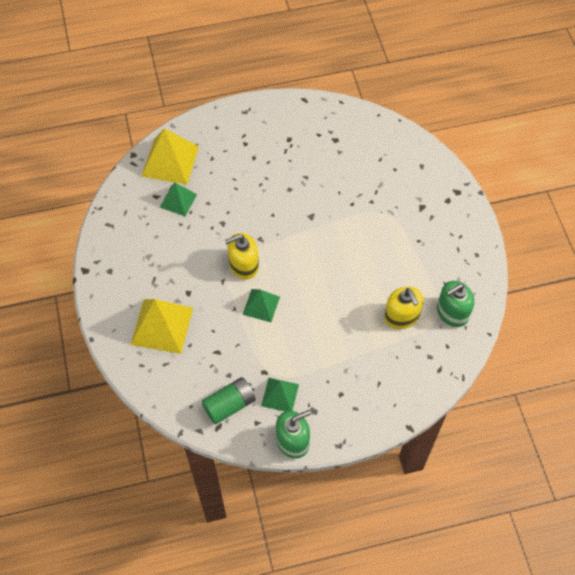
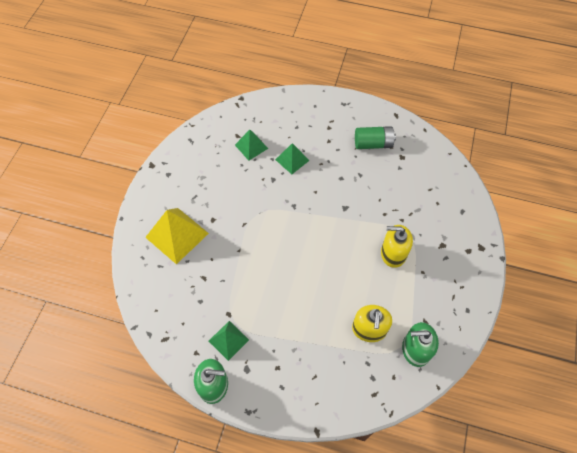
camera: 30 degrees right, 0 degrees up
yellow pyramid [141,128,199,185] -> none
green battery [202,377,256,424] -> green battery moved to [355,126,396,149]
yellow soap dispenser [225,233,259,280] -> yellow soap dispenser moved to [381,225,413,268]
green pyramid [242,289,280,322] -> green pyramid moved to [275,143,310,174]

